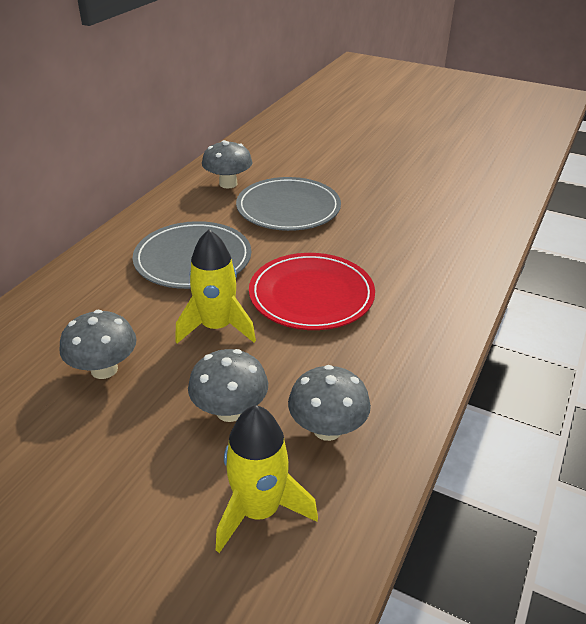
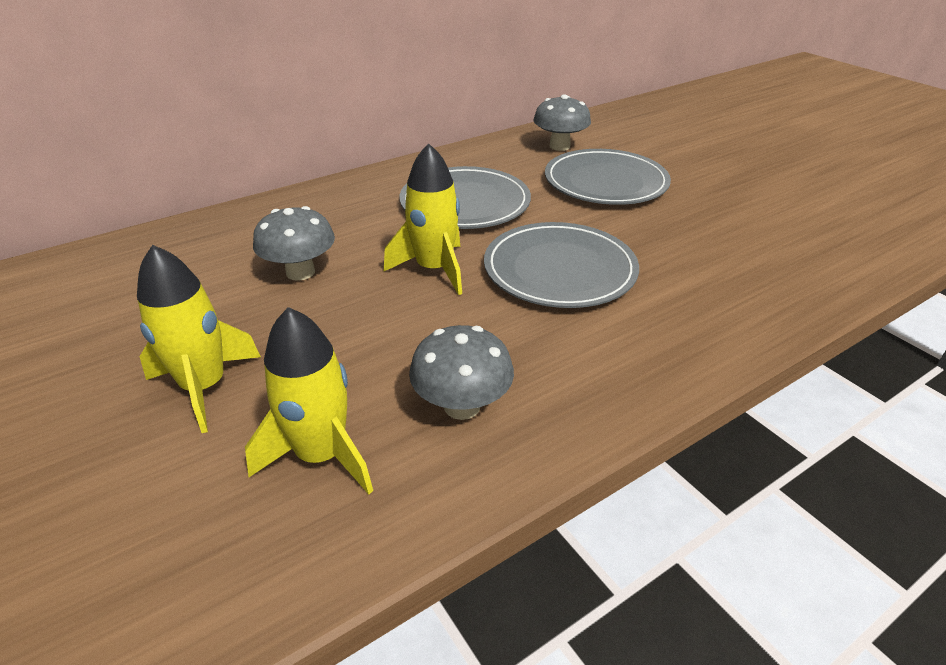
camera: 30 degrees right, 0 degrees up
grey mushroom [188,349,268,422] -> none
red plate [249,253,375,330] -> grey plate [484,222,639,308]
none -> yellow rocket [137,245,261,433]

